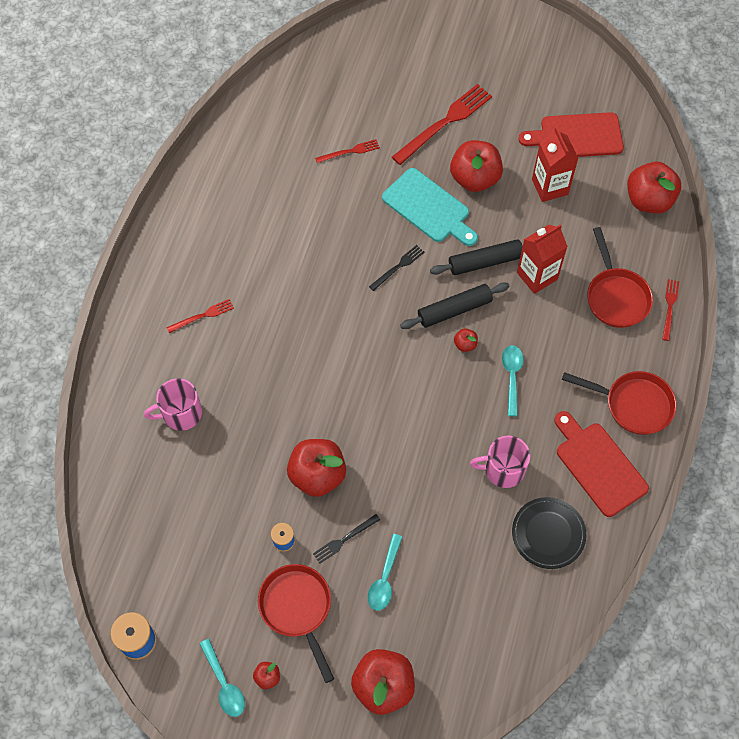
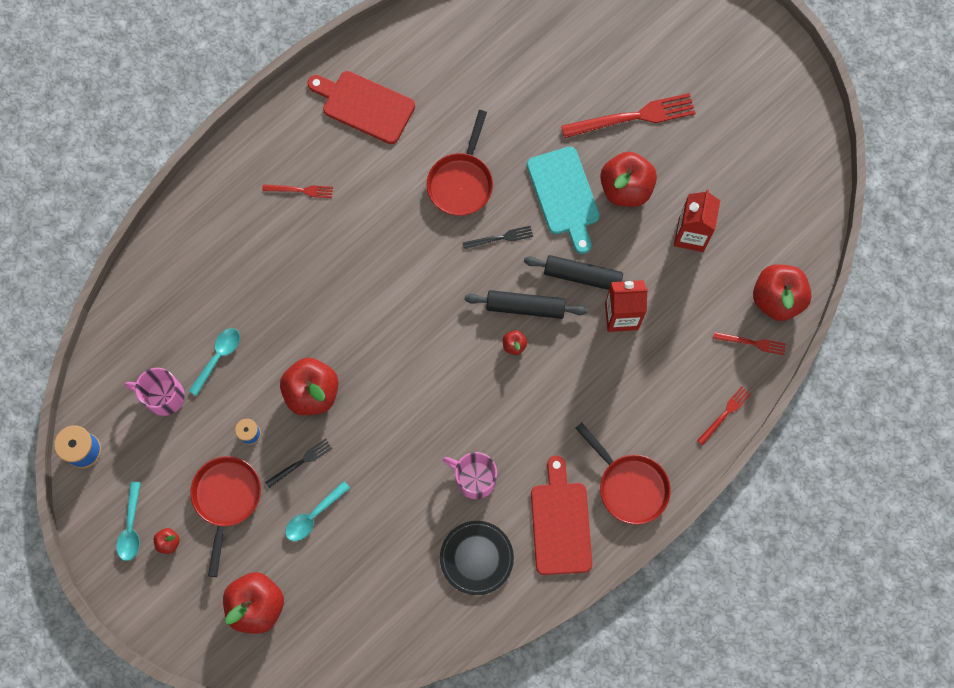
camera: 30 degrees right, 10 degrees up
pink mug [144,378,202,431] -> pink mug moved to [124,368,185,416]
black fork [313,514,380,564] -> black fork turned 150 degrees clockwise [265,438,332,488]
red fork [315,139,380,163] -> red fork moved to [713,332,786,355]
turquoise spoon [502,345,524,416] -> turquoise spoon moved to [189,328,240,396]
red cutting board [519,112,624,157] -> red cutting board moved to [307,71,415,144]
red pan [587,227,653,328] -> red pan moved to [427,110,493,216]

